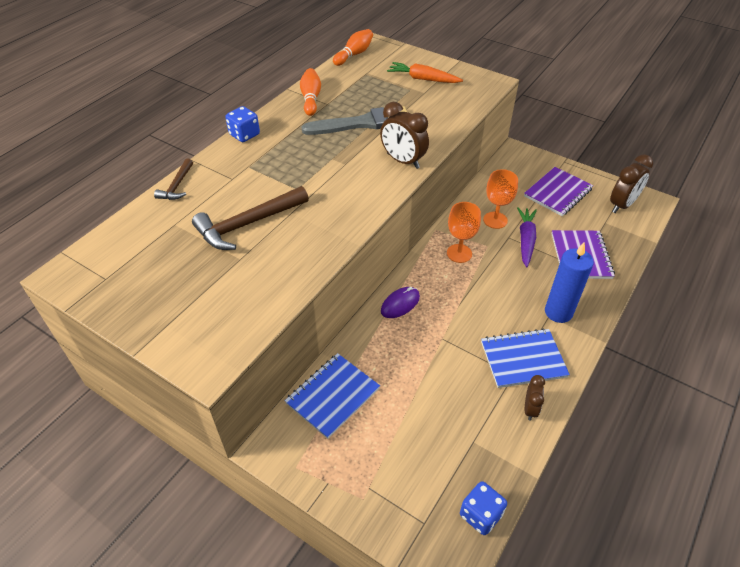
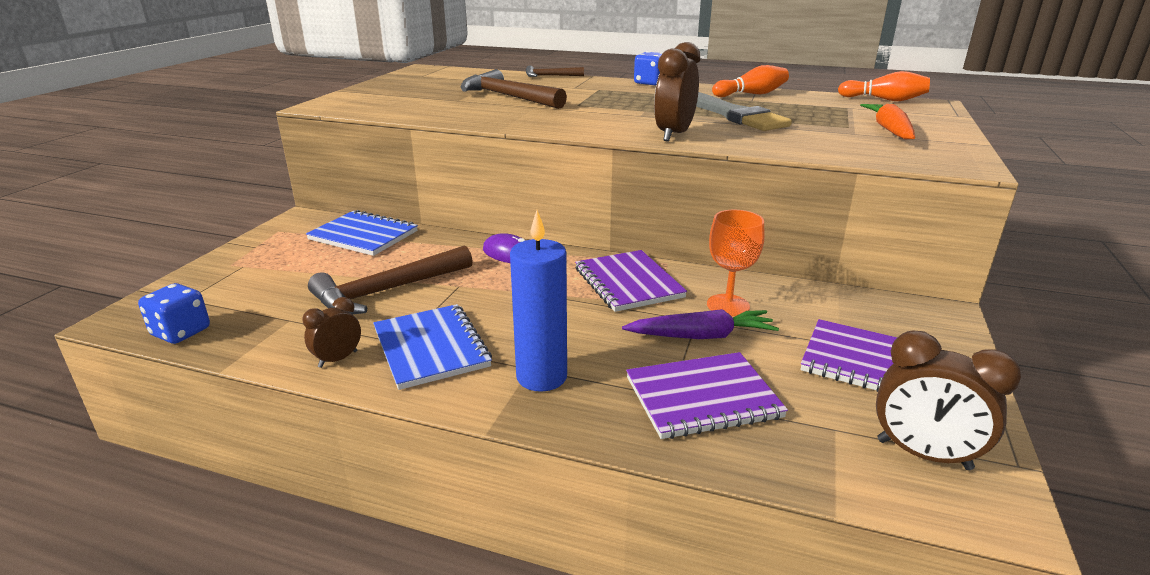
camera: 75 degrees right, 20 degrees down
orange goblet [447,202,481,263] -> purple notebook [575,250,687,312]
brown clock [525,375,545,421] -> brown clock turned 135 degrees clockwise [302,297,361,368]
none -> brown hammer [308,245,473,314]

